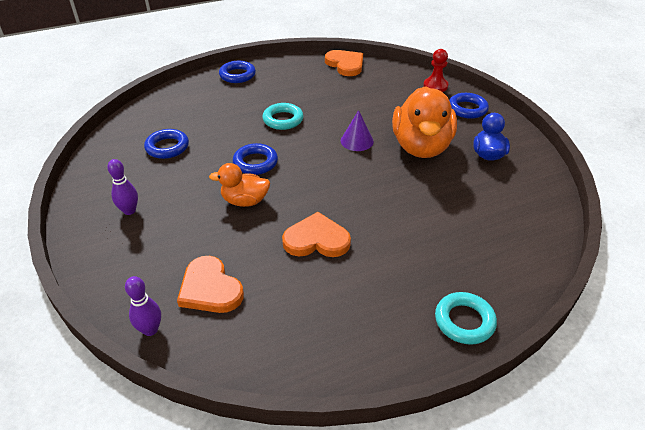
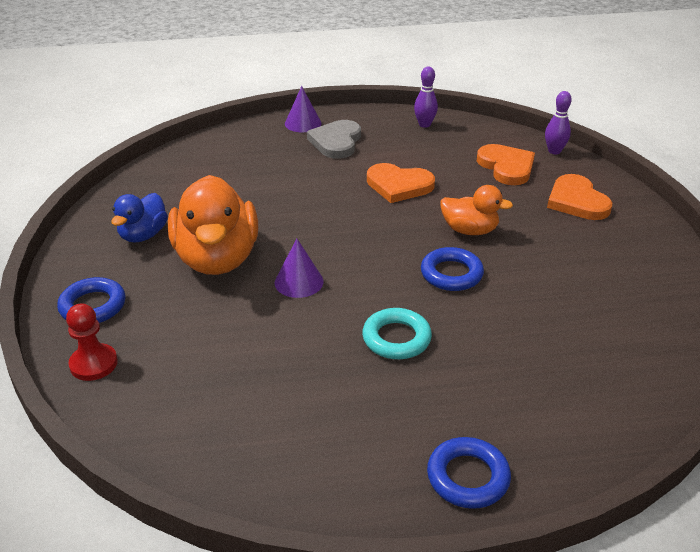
camera: 165 degrees left, 5 degrees down
purple bowling pin [107,159,138,215] -> purple bowling pin moved to [414,67,438,128]
blue ring [144,129,189,159] -> none
orange heart [325,50,363,76] -> orange heart moved to [547,174,612,220]
orange duck [392,86,457,158] -> orange duck turned 150 degrees clockwise [168,175,258,275]
turquoise ring [435,292,497,345] -> purple cone [285,86,321,132]
none -> grey heart [307,120,361,159]

